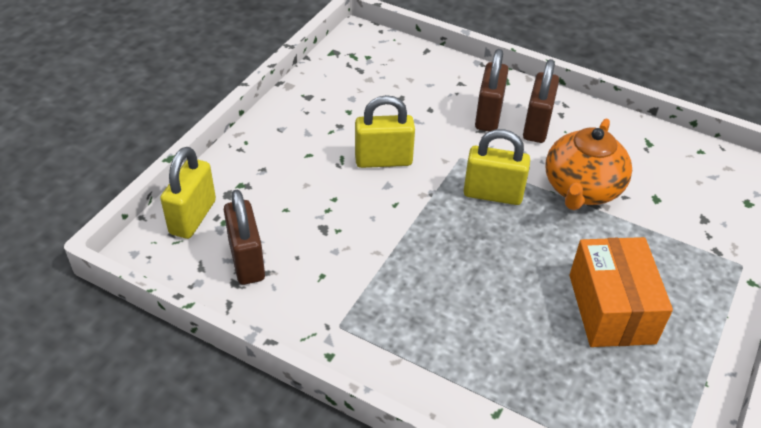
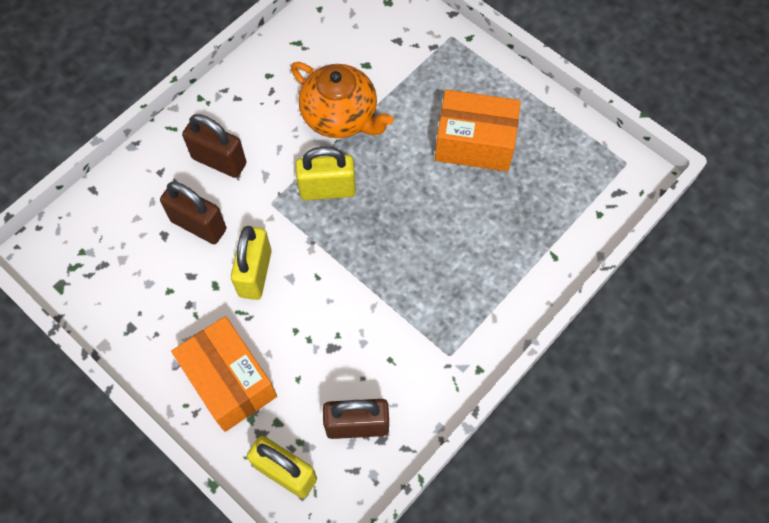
camera: 75 degrees left, 20 degrees up
yellow padlock [464,129,530,205] -> yellow padlock turned 60 degrees clockwise [295,146,356,200]
brown padlock [523,59,559,143] -> brown padlock moved to [160,181,226,244]
none -> orange box [171,316,277,432]

